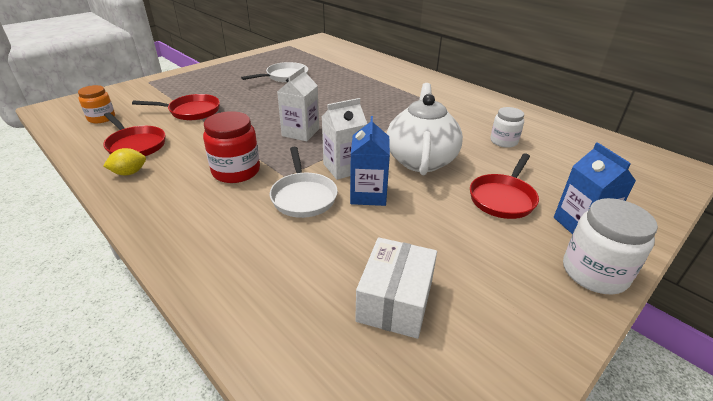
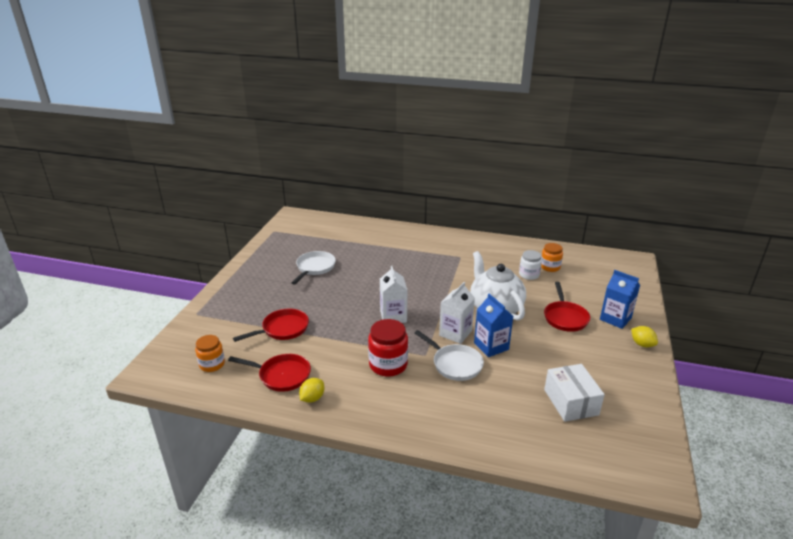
camera: 30 degrees left, 5 degrees down
white jar [563,198,658,295] -> yellow lemon [631,326,658,347]
none -> orange jar [541,243,563,272]

